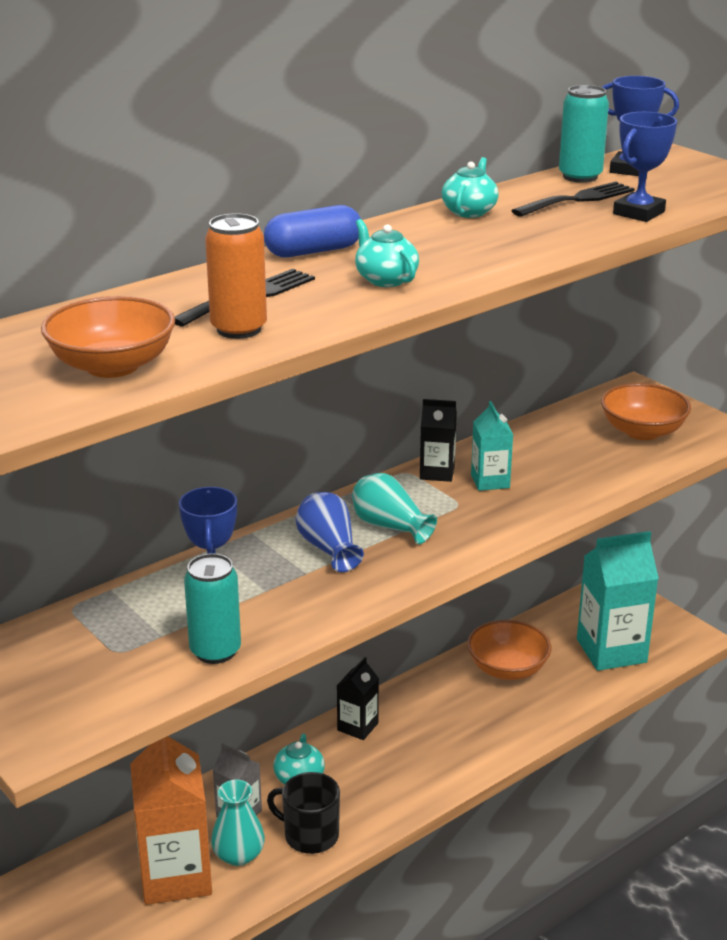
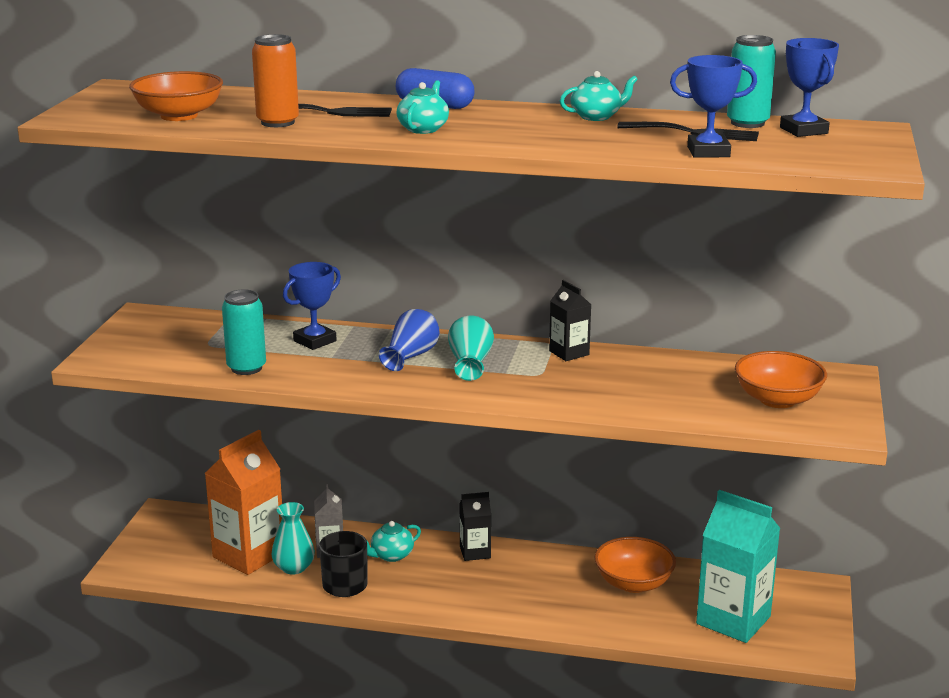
camera: 50 degrees right, 5 degrees down
turquoise carton [471,401,513,491] -> none

